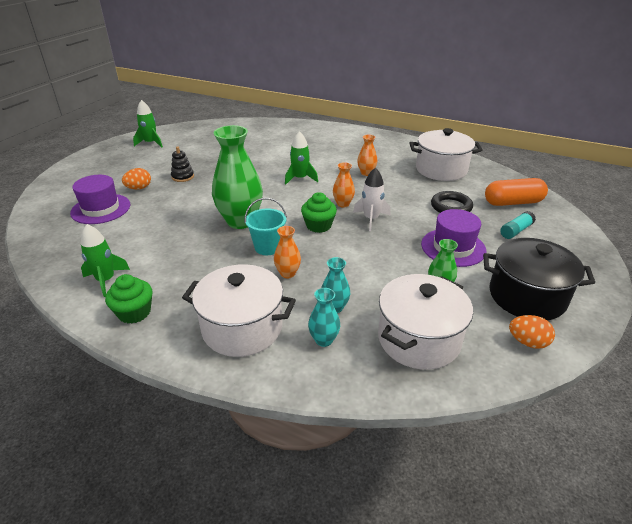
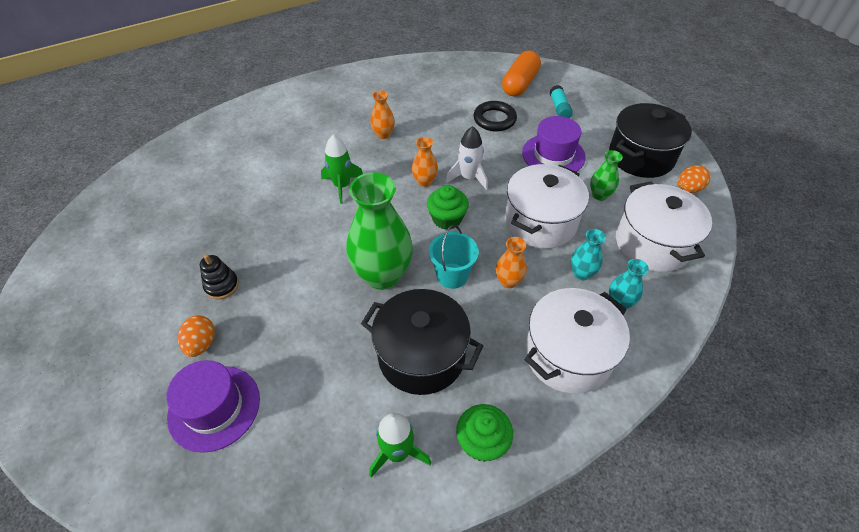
camera: 55 degrees left, 15 degrees up
green rocket [133,100,163,148] -> none
white pot [409,128,482,181] -> white pot moved to [505,164,589,249]
none -> black pot [361,289,483,395]

